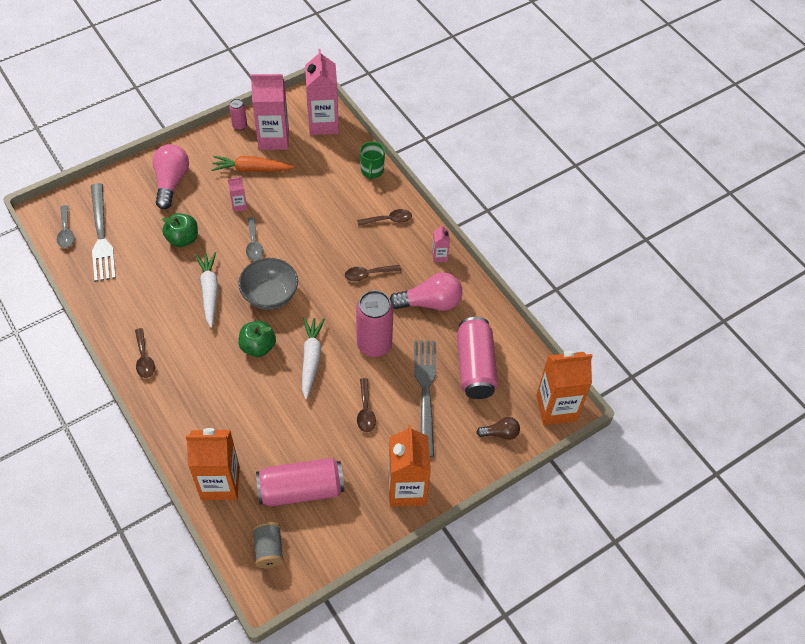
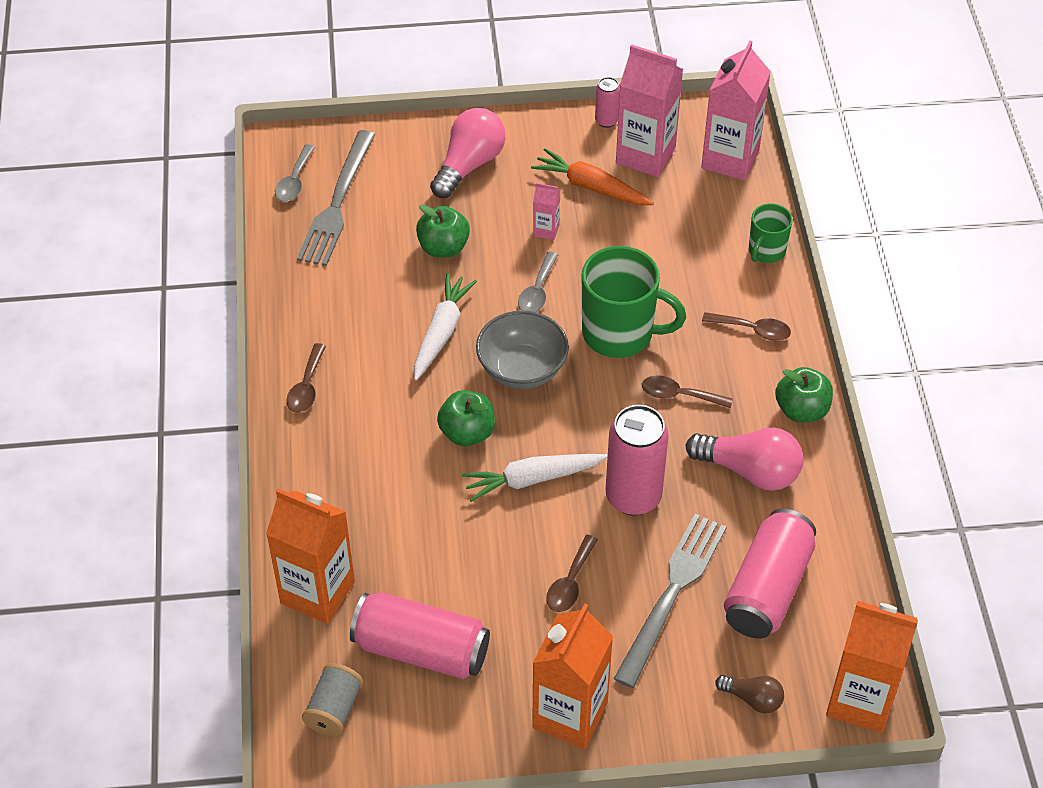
camera: 30 degrees right, 5 degrees down
white carrot [302,317,325,400] -> white carrot turned 135 degrees counterclockwise [462,454,608,502]
pink carton [432,224,450,262] -> green apple [775,367,833,422]
none -> green mug [582,246,686,358]

